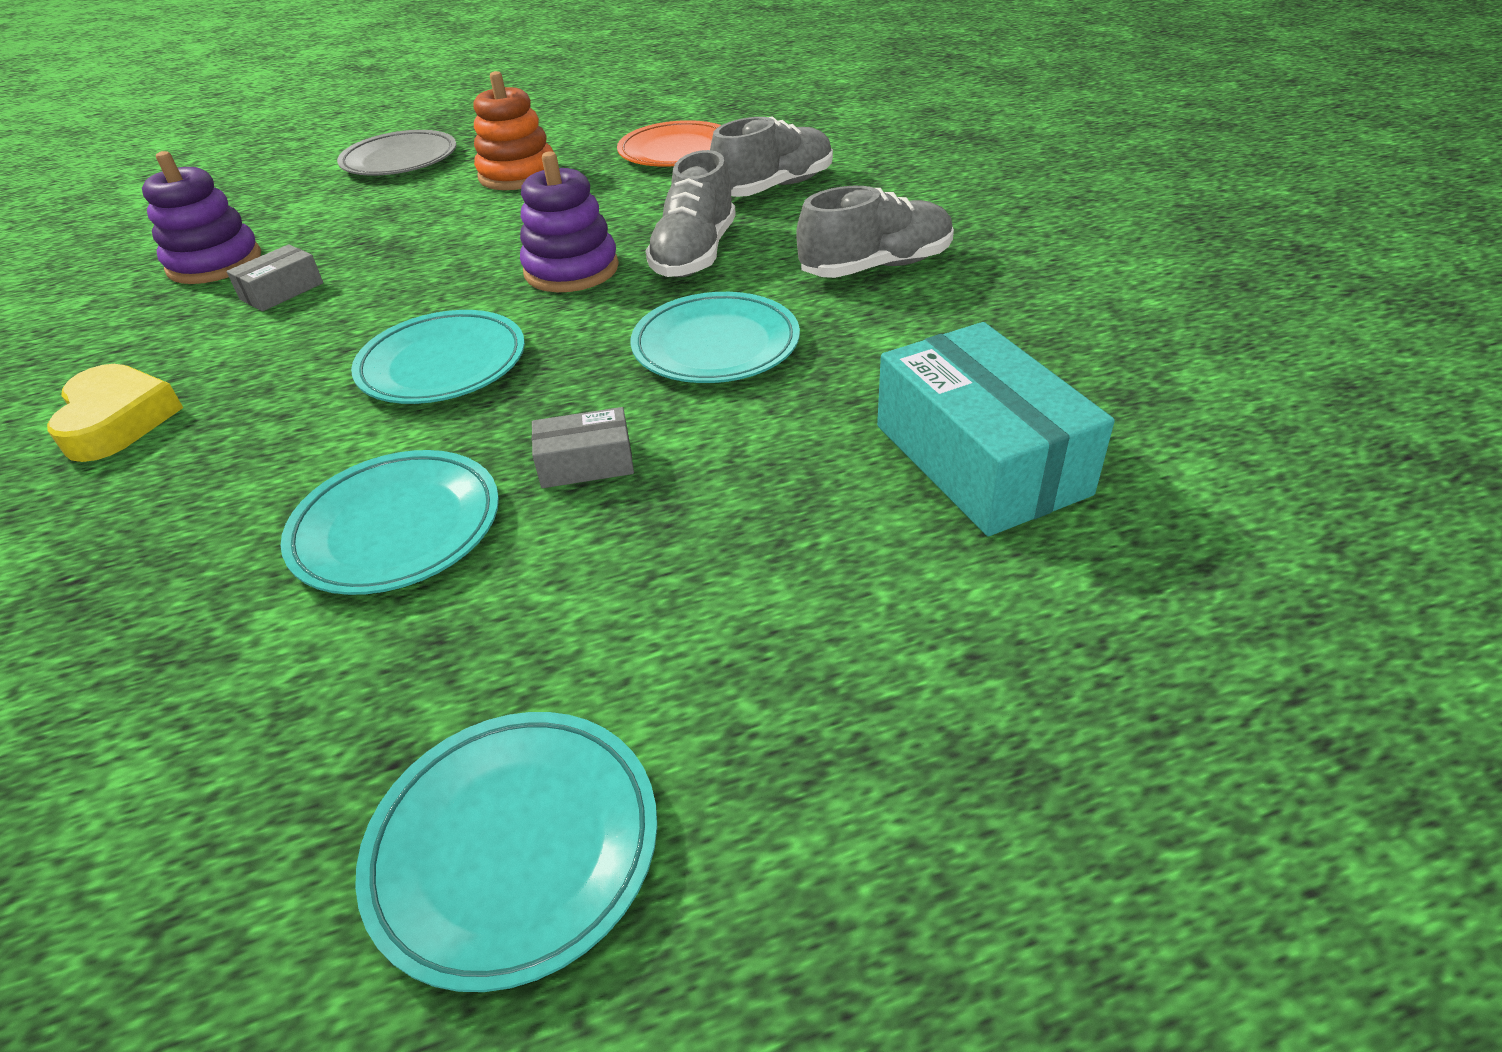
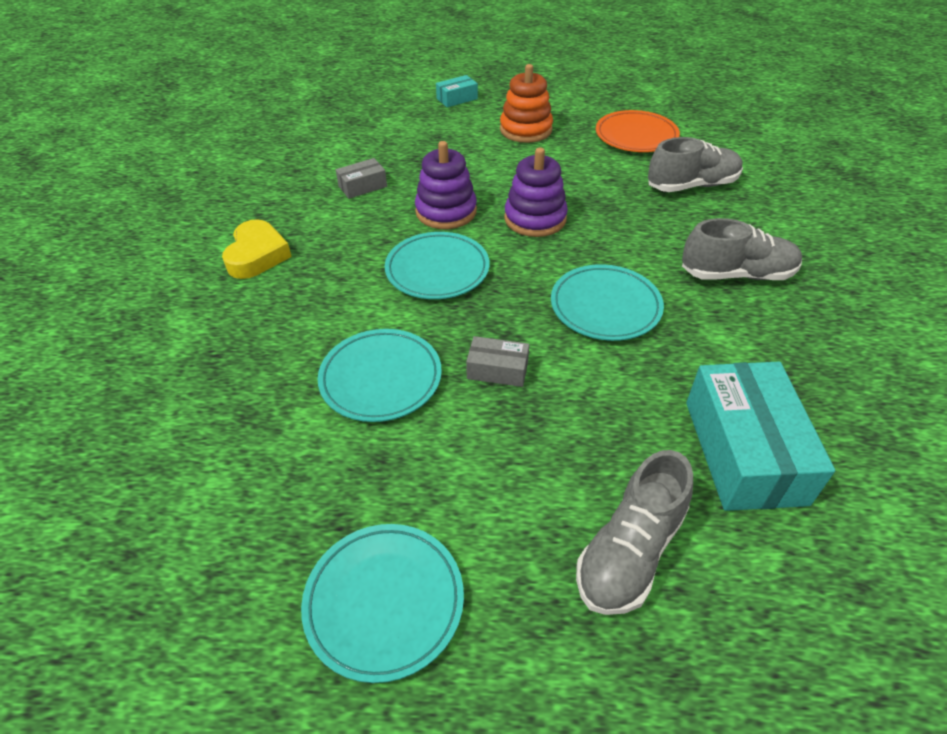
camera: 20 degrees right, 5 degrees up
purple stacking toy [142,151,261,284] -> purple stacking toy moved to [415,141,477,229]
grey plate [337,130,456,176] -> turquoise box [436,75,478,107]
grey shoe [645,150,736,277] -> grey shoe moved to [576,450,693,615]

